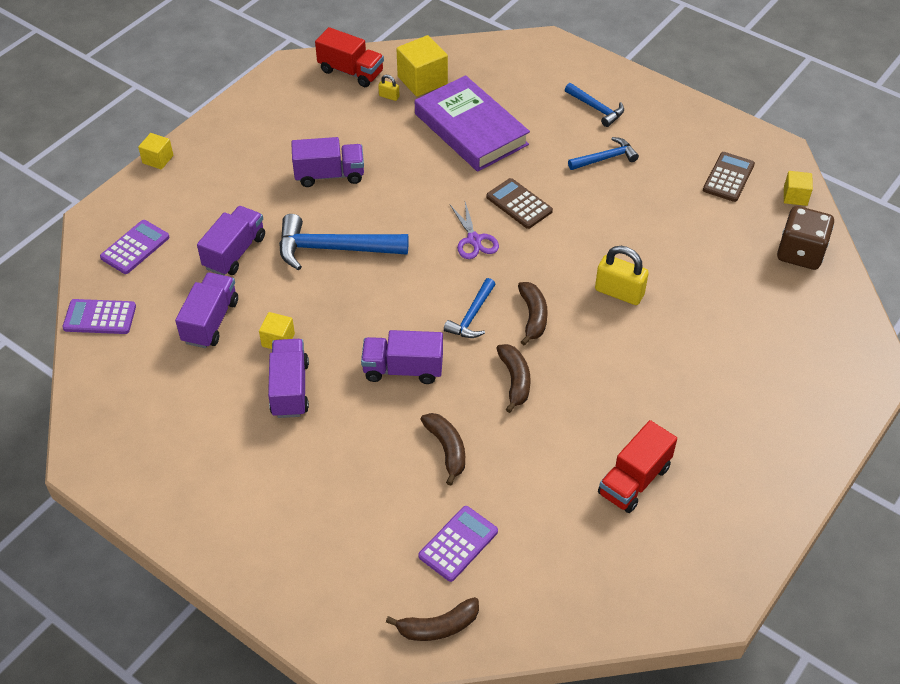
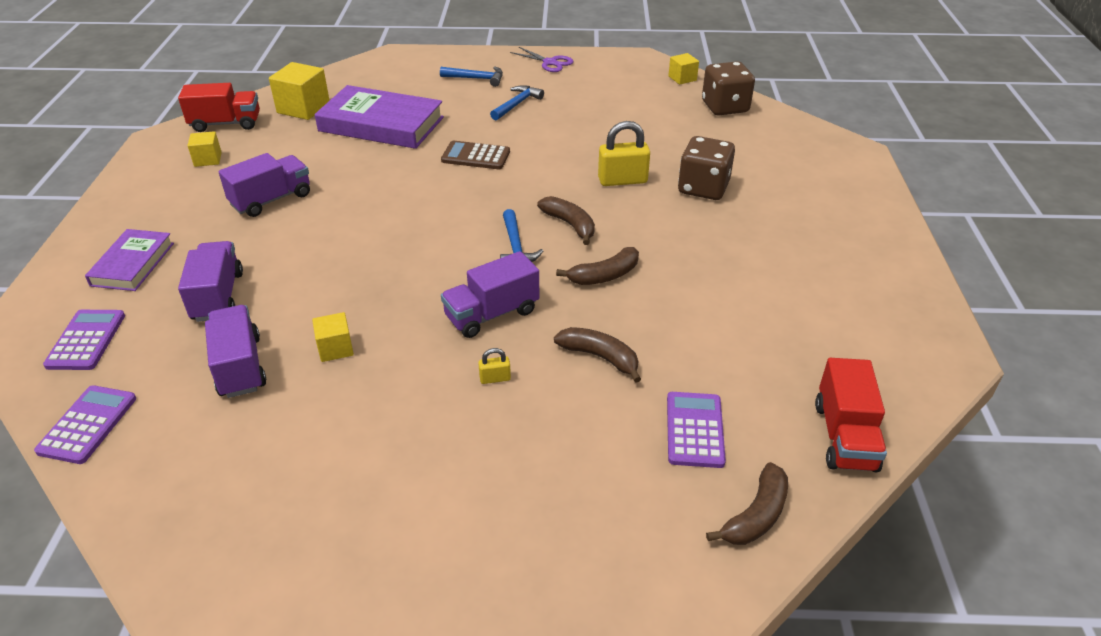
camera: 35 degrees left, 10 degrees down
purple calculator [63,299,136,334] -> purple calculator turned 135 degrees clockwise [34,385,136,464]
yellow cube [138,133,173,170] -> yellow cube moved to [187,131,222,167]
purple truck [268,339,309,418] -> none
blue hammer [279,214,409,271] -> none
yellow padlock [378,75,400,101] -> yellow padlock moved to [478,348,511,384]
purple scissors [450,202,499,259] -> purple scissors moved to [510,47,574,72]
brown banana [496,344,530,413] -> brown banana turned 105 degrees clockwise [556,247,639,285]
red truck [598,420,677,513] -> red truck moved to [815,358,887,472]
brown calculator [703,152,755,202] -> none
none -> purple book [85,229,174,291]
none -> brown dice [678,136,735,200]

